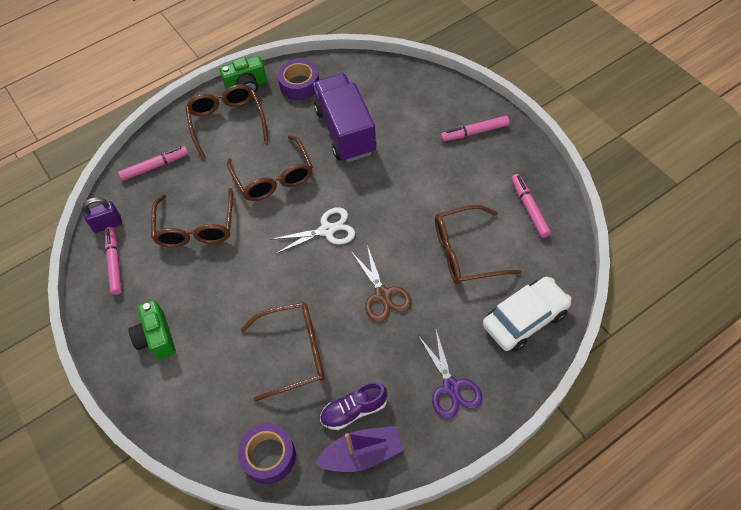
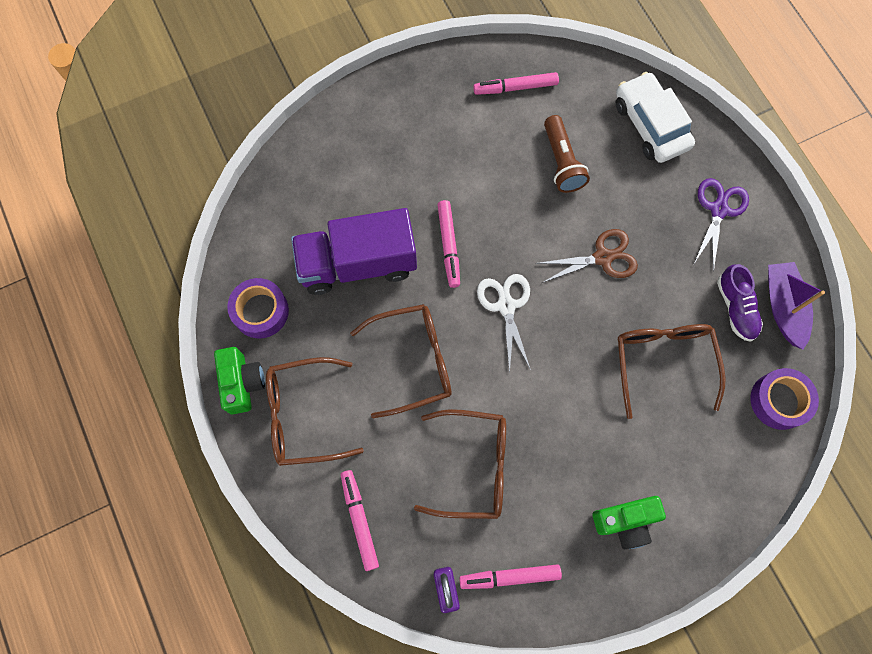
camera: 85 degrees left, 15 degrees up
purple scissors [418,330,482,419] -> purple scissors turned 60 degrees counterclockwise [694,178,749,272]
brown glasses [435,205,521,284] -> brown flashlight [544,115,590,193]
pink marker [441,116,509,141] -> pink marker moved to [437,200,460,288]

